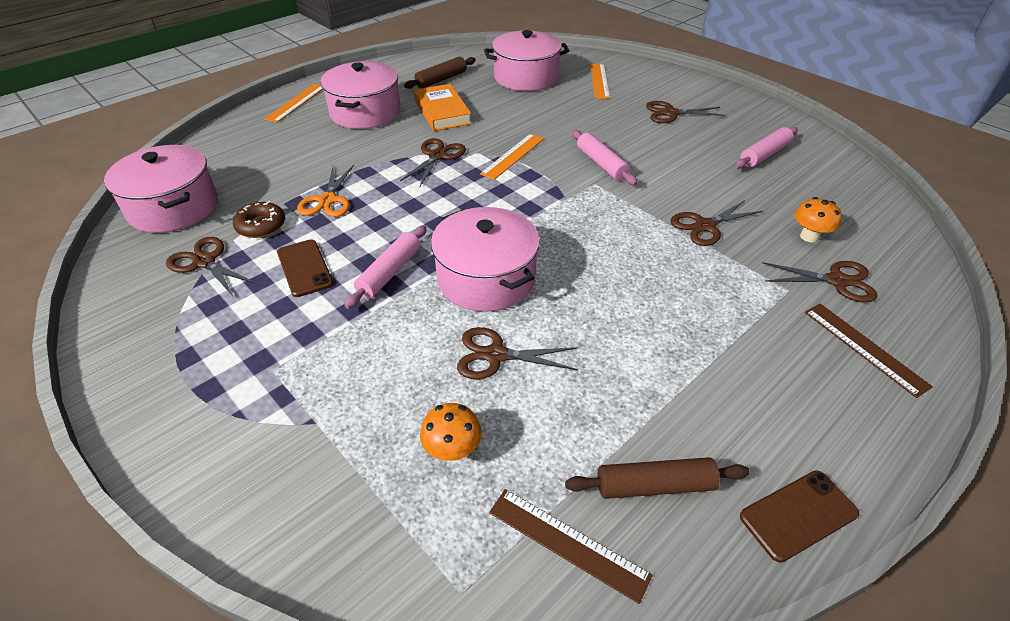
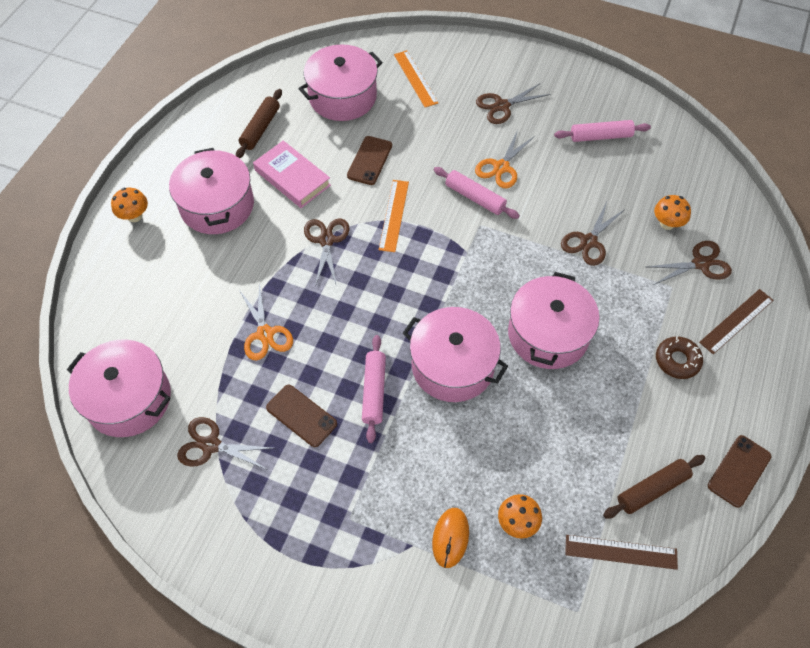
camera: 25 degrees left, 15 degrees up
brown donut [233,201,285,238] -> brown donut moved to [656,336,703,379]
orange ruler [264,84,323,123] -> orange mushroom [111,188,148,222]
orange book [414,84,472,131] -> pink book [253,141,331,208]
brown scissors [457,327,578,379] -> none
pink rolling pin [735,127,798,169] -> pink rolling pin turned 60 degrees clockwise [554,120,651,142]
brown ruler [805,304,933,398] -> brown ruler turned 75 degrees counterclockwise [699,289,773,354]
none -> brown phone [347,136,392,185]
none -> orange mouse [432,508,469,568]
none -> orange scissors [475,130,535,188]
none -> pink pot [508,272,600,369]

